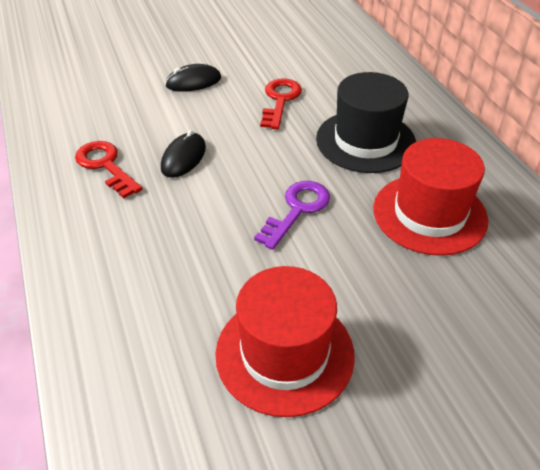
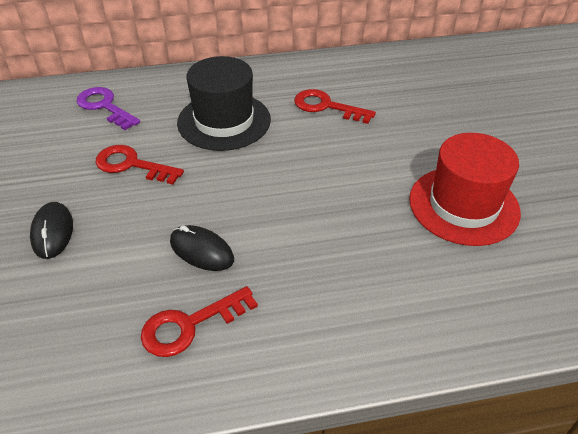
camera: 80 degrees left, 0 degrees up
purple key [254,181,330,250] -> purple key moved to [77,87,140,130]
red hat [373,138,488,256] -> red key [294,89,376,124]

